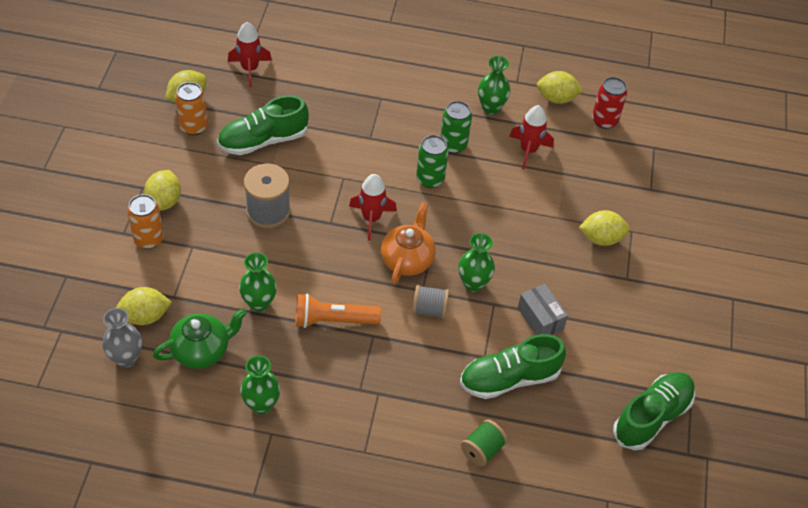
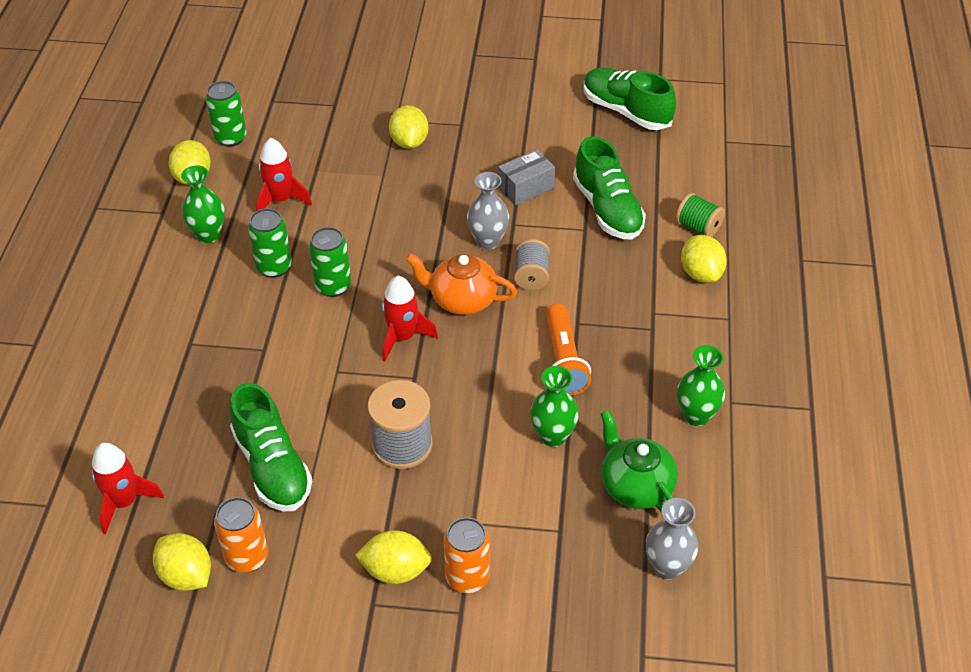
camera: 90 degrees left, 5 degrees down
yellow lemon [116,287,172,325] -> yellow lemon moved to [681,235,727,283]
green vase [458,233,495,292] -> grey vase [467,172,509,250]
red can [592,77,627,129] -> green can [206,81,247,147]

